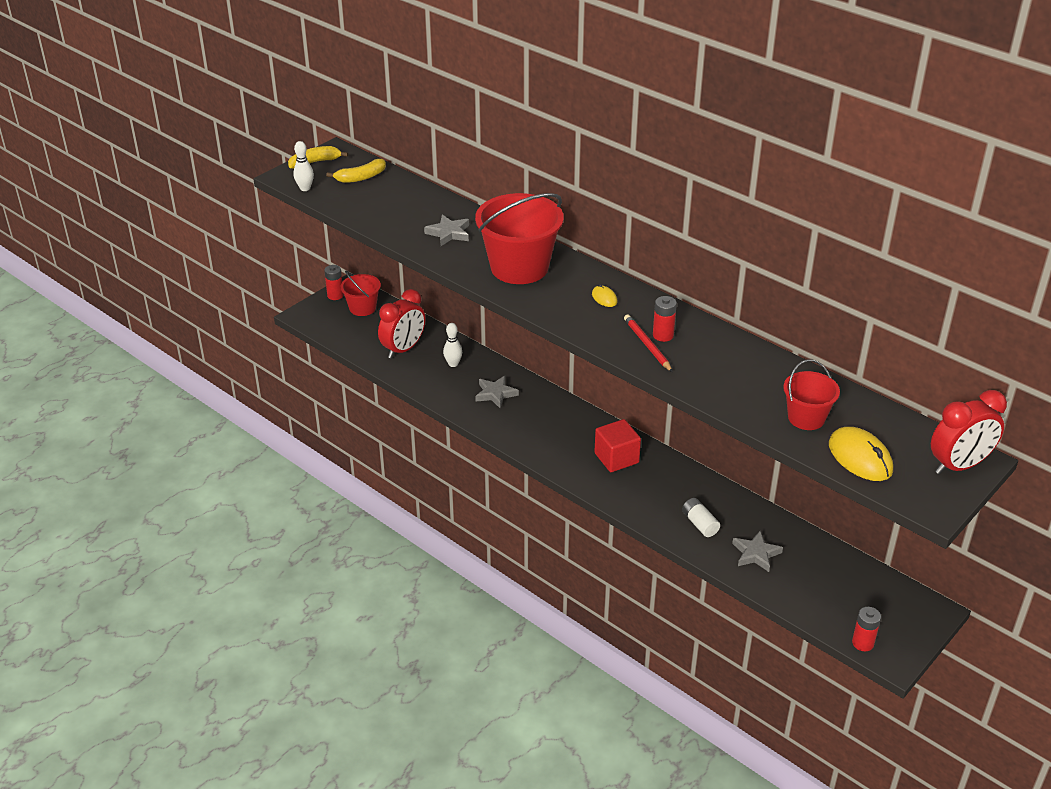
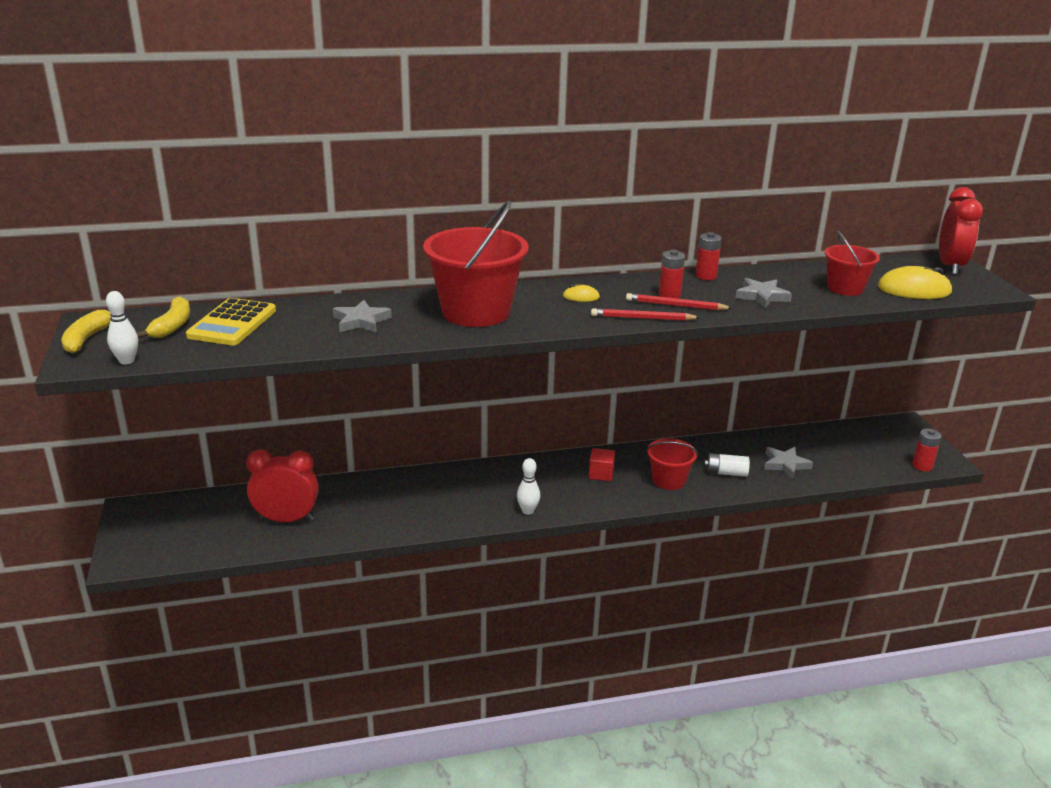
camera: 55 degrees left, 10 degrees down
red battery [324,265,344,300] -> red battery moved to [695,232,722,280]
red bucket [340,271,381,316] -> red bucket moved to [646,438,698,490]
red clock [378,289,425,359] -> red clock turned 75 degrees counterclockwise [246,449,319,522]
white bowling pin [443,323,462,367] -> white bowling pin moved to [517,458,540,515]
grey star [475,376,519,408] -> grey star moved to [735,278,792,308]
red cube [594,419,641,472] -> red cube [589,448,615,481], size x0.64
none -> yellow calculator [186,298,276,345]
none -> red pencil [591,308,701,321]

